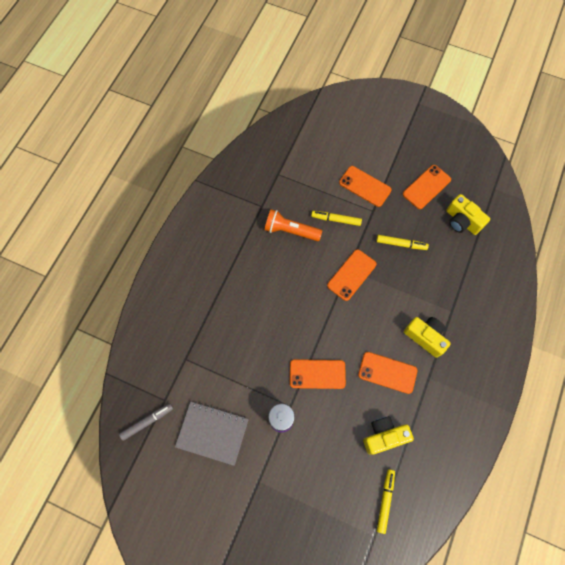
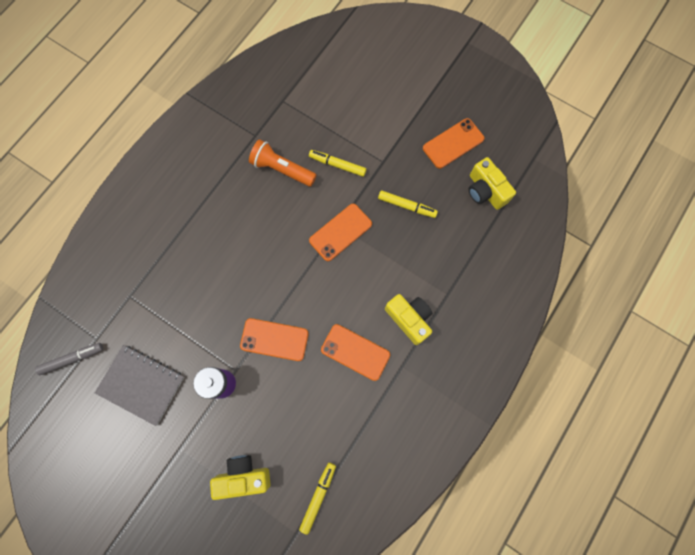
camera: 10 degrees right, 5 degrees up
orange phone [339,166,392,207] -> none
yellow camera [363,416,414,455] -> yellow camera moved to [210,455,271,500]

